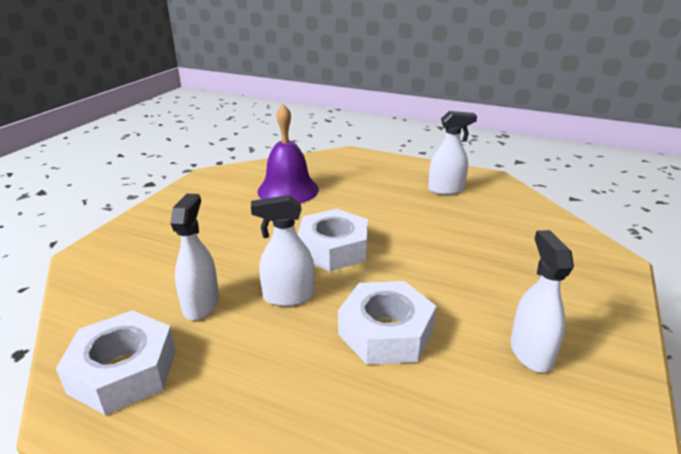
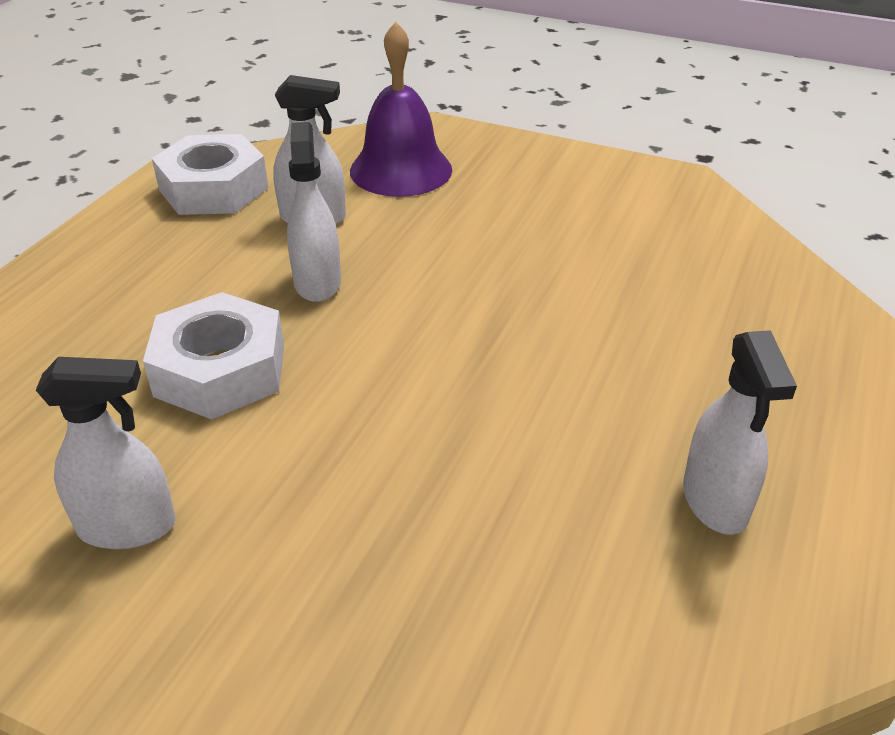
camera: 90 degrees right, 10 degrees up
purple bell [257,104,319,203] -> purple bell moved to [350,22,452,197]
white nut [297,209,368,271] -> none

